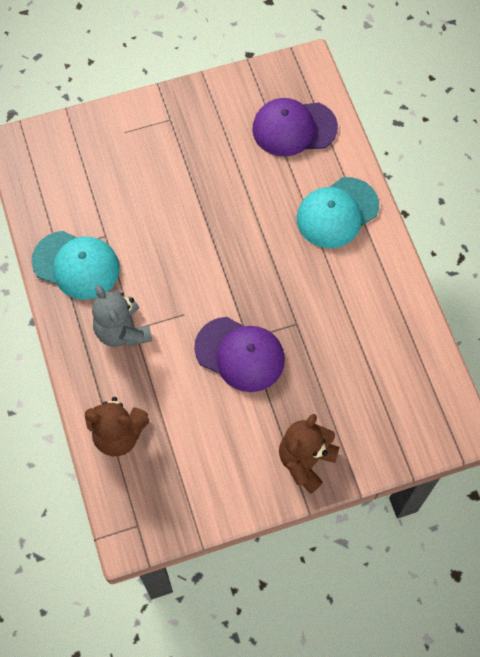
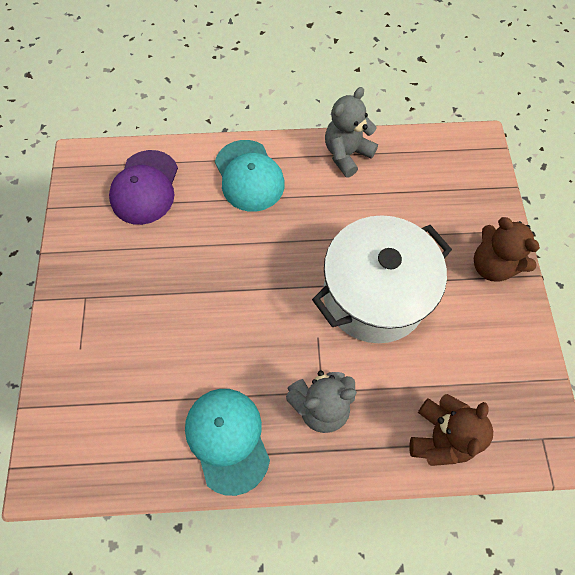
camera: 75 degrees left, 0 degrees up
turquoise cap [32,231,120,300] -> turquoise cap turned 60 degrees counterclockwise [185,389,270,496]
purple cap [194,317,285,392] -> white pot [312,215,452,343]
none -> grey teddy bear [325,87,378,177]

